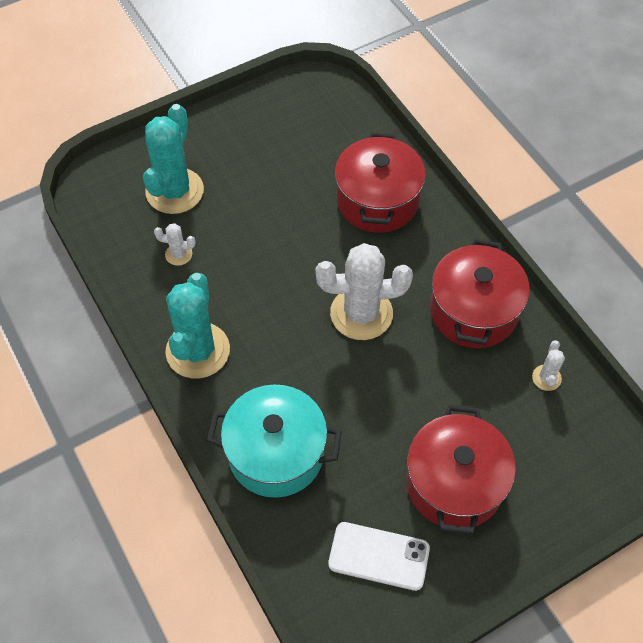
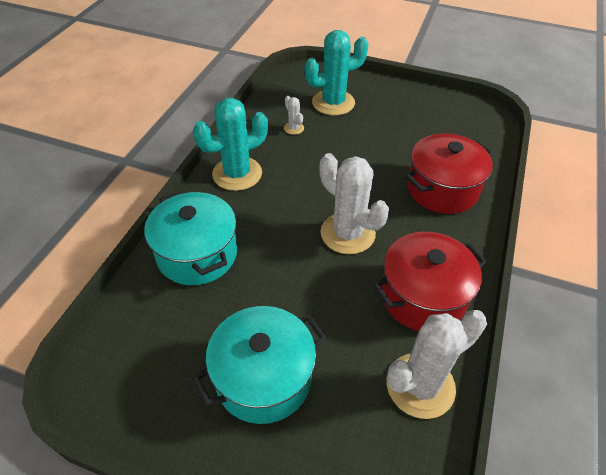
camera: 50 degrees right, 10 degrees down
white phone [328,522,430,591] -> none
red pot [406,405,516,534] -> turquoise pot [192,306,327,424]
white cactus [532,340,565,391] -> white cactus [387,310,487,419], size x2.22

